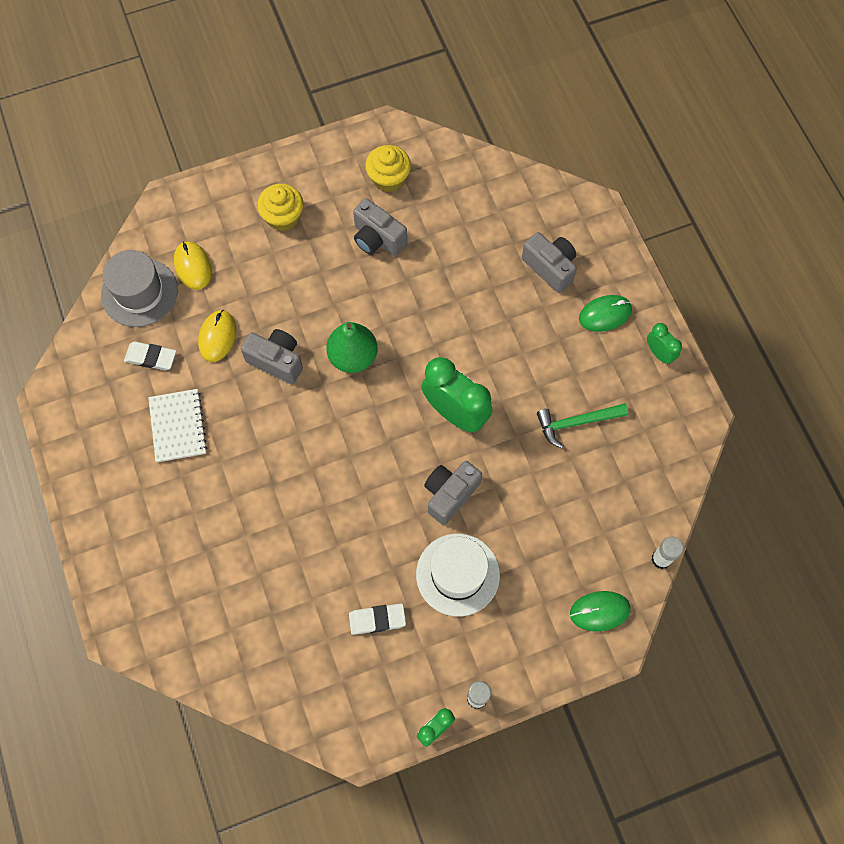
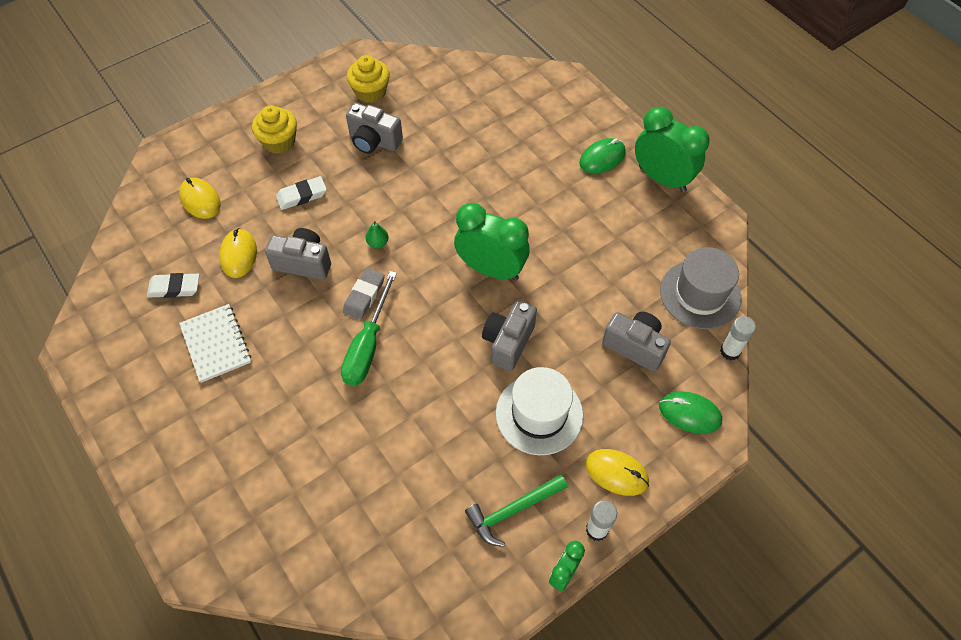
camera: 15 degrees left, 10 degrees down
grey hat [101,250,178,327] -> grey hat moved to [660,247,742,329]
green pear [326,322,378,373] -> green pear [366,221,389,248], size x0.45
white eraser [349,604,406,635] -> white eraser moved to [276,176,327,210]
grey camera [522,232,577,293] -> grey camera moved to [602,312,671,372]
green hammer [537,403,628,448] -> green hammer moved to [465,475,568,547]
green mouse [570,591,631,632] -> green mouse turned 45 degrees clockwise [659,391,722,434]
green clock [647,323,682,365] -> green clock [635,107,710,192], size x1.95
none -> green screwdriver [341,271,397,386]
none -> grey eraser [343,268,385,320]
none -> yellow mouse [586,449,649,496]

